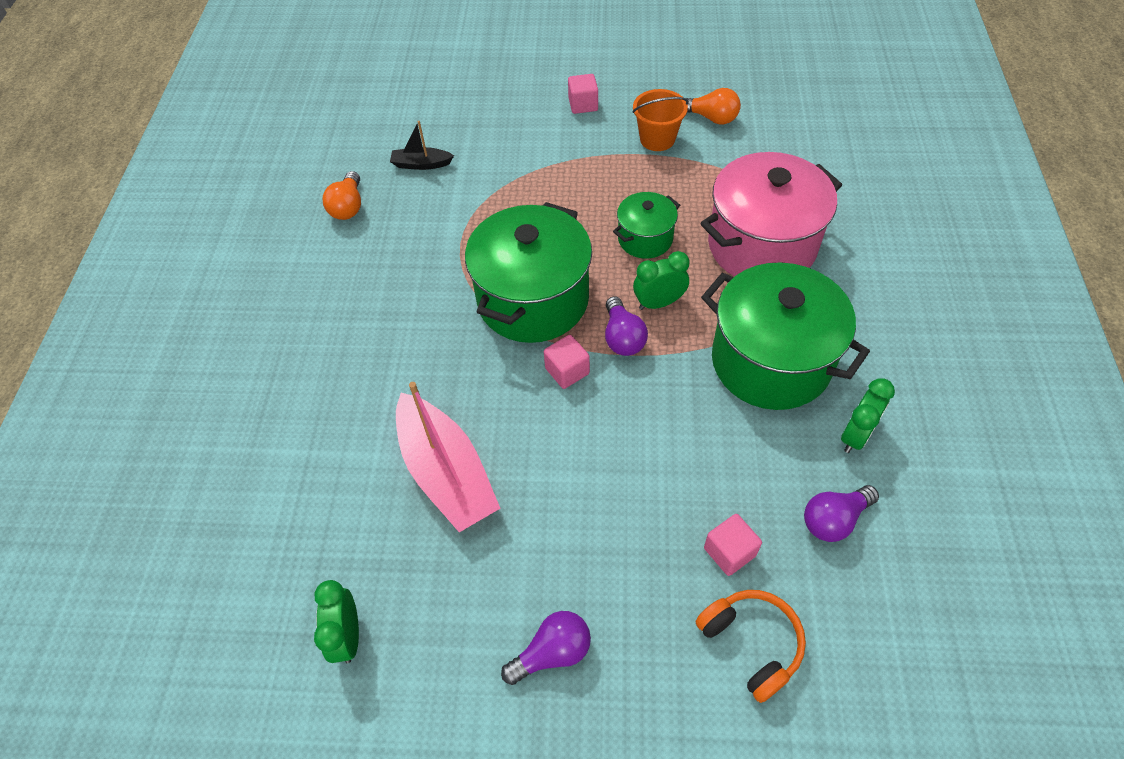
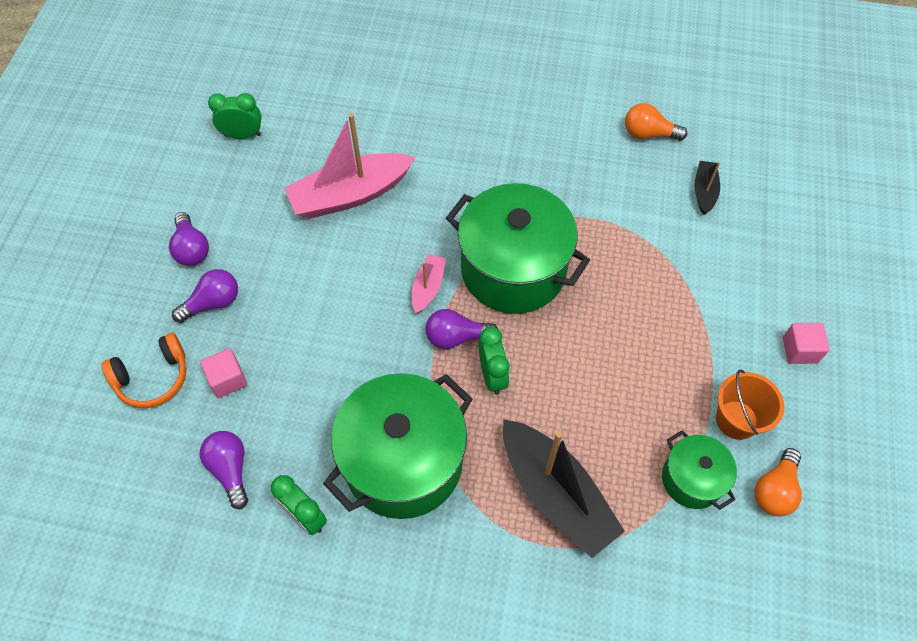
camera: 95 degrees right, 5 degrees up
pink cube [544,335,590,389] -> pink boat [412,254,446,313]
green pot [613,192,680,259] -> green pot moved to [662,430,737,510]
pink pot [701,152,842,277] -> black boat [503,419,625,558]
none -> purple light bulb [172,269,238,323]

